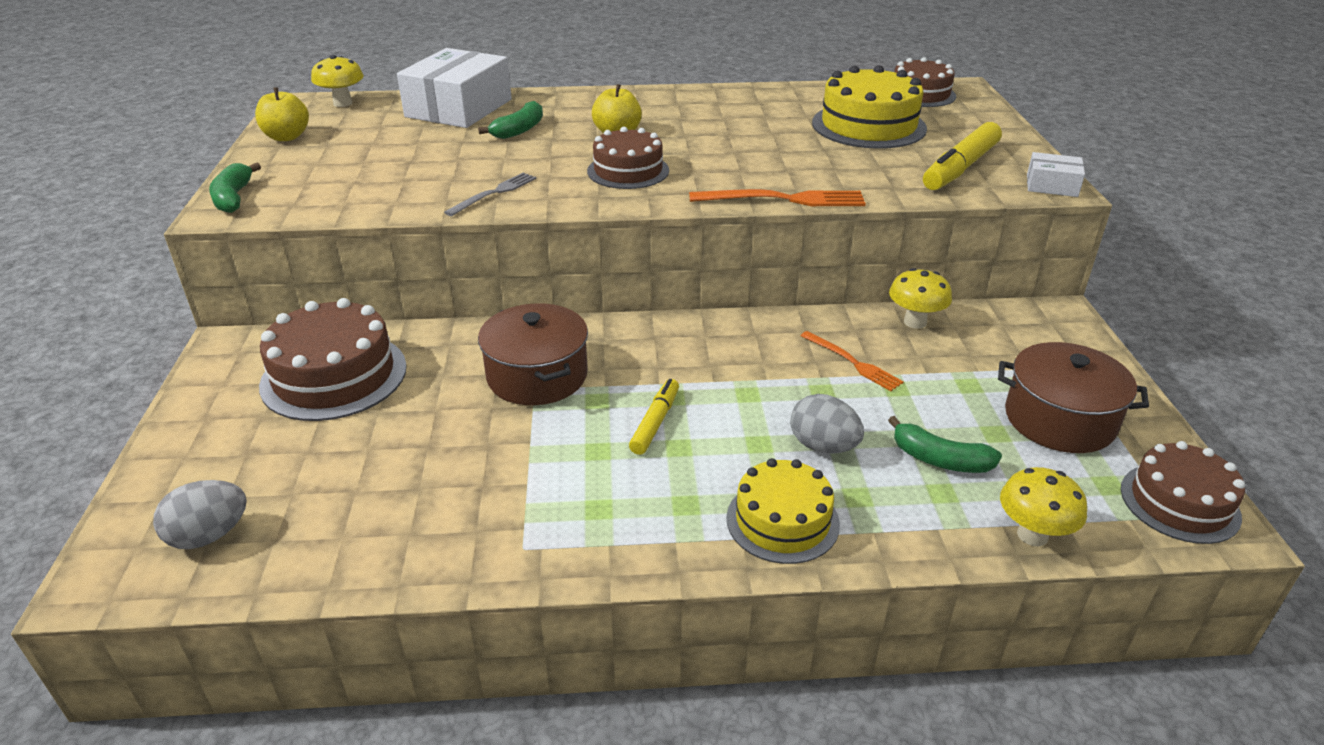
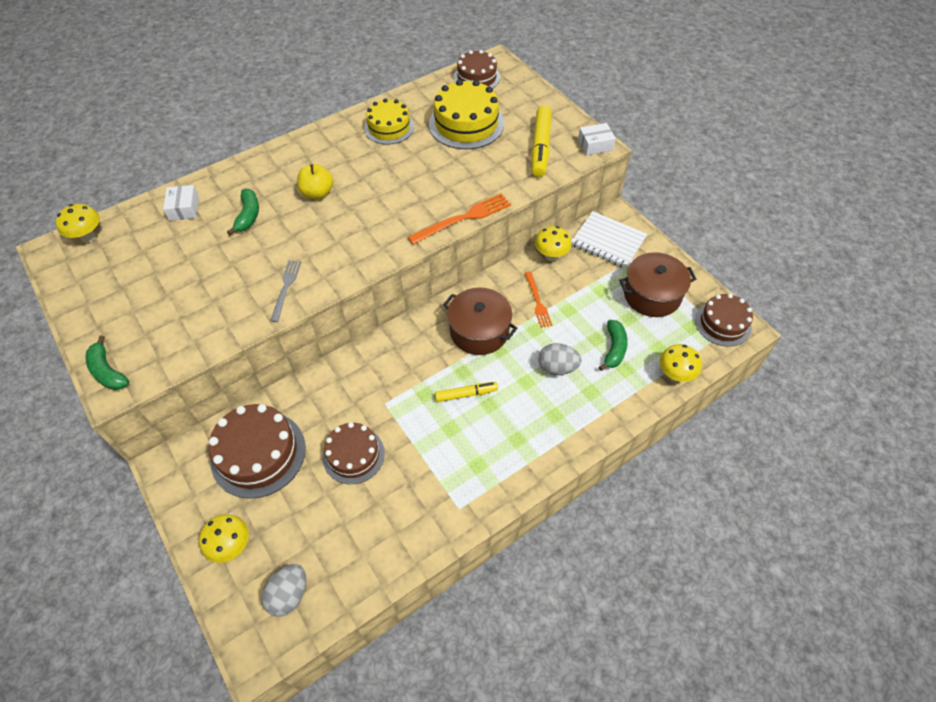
camera: 30 degrees left, 20 degrees up
yellow apple [255,88,309,141] -> none
white box [397,48,512,128] -> white box [163,185,199,221], size x0.48
brown pot [478,303,588,405] -> brown pot moved to [443,288,517,355]
brown cake [587,127,669,189] -> brown cake moved to [323,422,385,484]
yellow marker [629,379,679,455] -> yellow marker turned 90 degrees clockwise [435,382,498,402]
yellow cake [726,458,840,564] -> yellow cake moved to [364,98,414,145]
orange fork [801,331,904,391] -> orange fork turned 60 degrees clockwise [525,271,552,328]
green banana [888,416,1002,473] -> green banana turned 75 degrees counterclockwise [599,320,628,371]
none -> yellow mushroom [199,514,249,563]
none -> white notebook [571,211,647,269]

